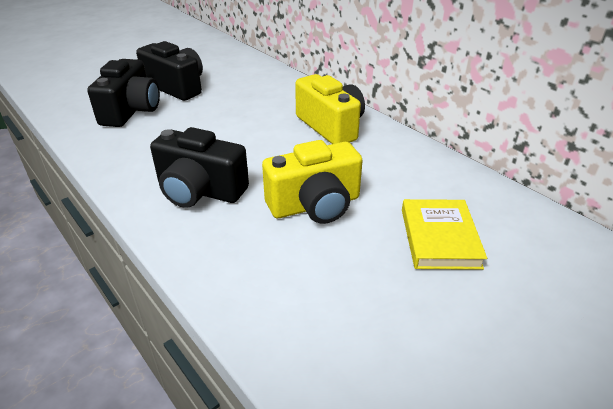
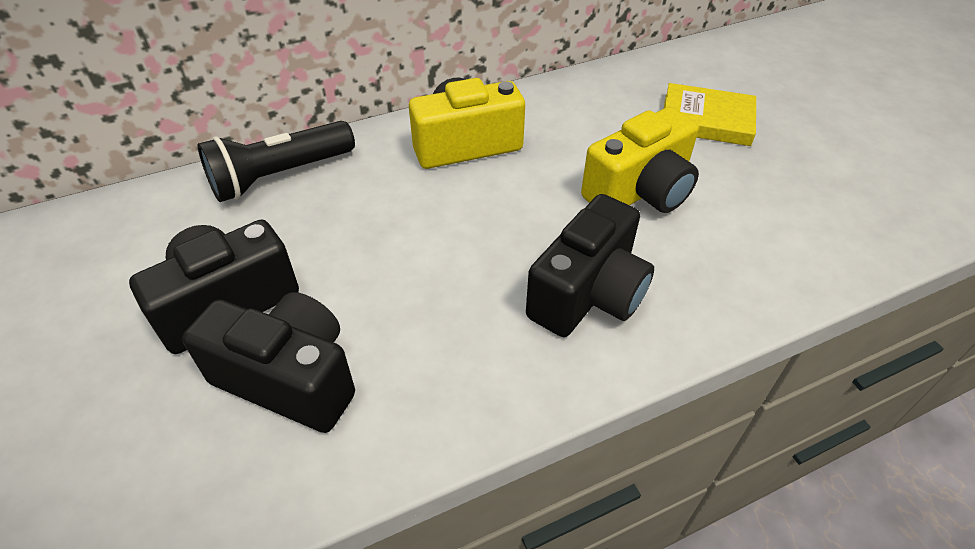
camera: 75 degrees left, 10 degrees up
yellow camera [262,140,363,224] -> yellow camera turned 60 degrees clockwise [581,107,699,213]
none -> black flashlight [197,121,355,202]

